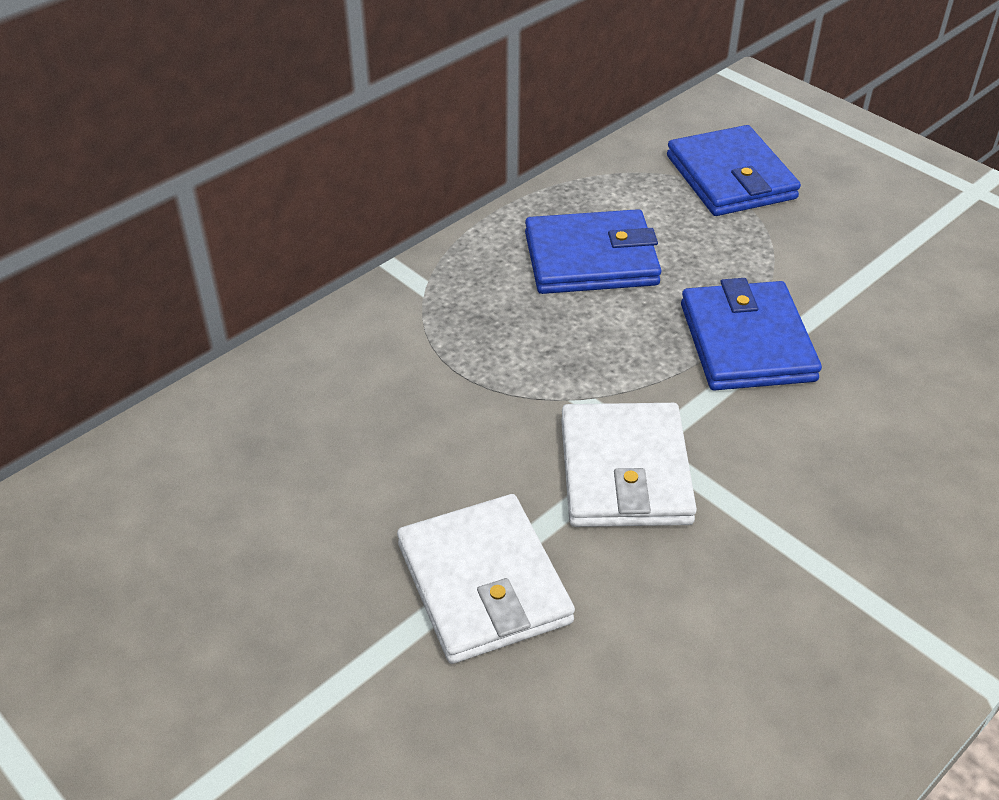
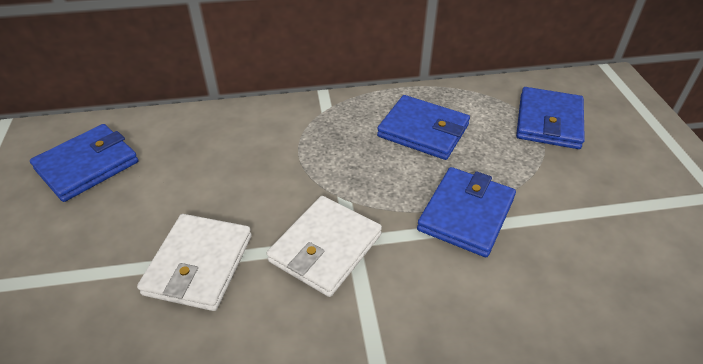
camera: 35 degrees right, 0 degrees up
none -> blue wallet [30,124,138,202]

